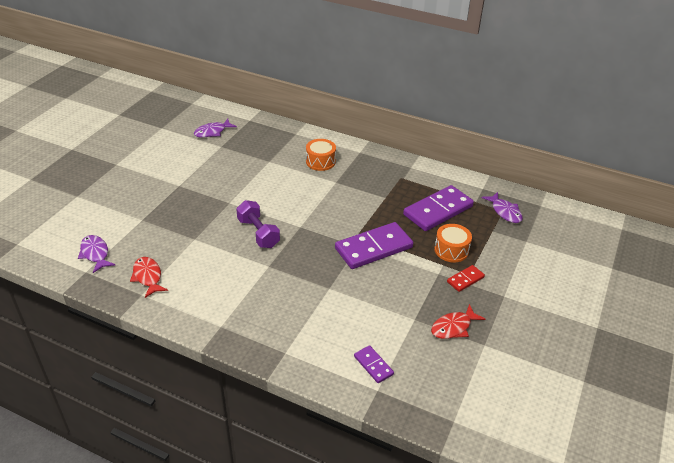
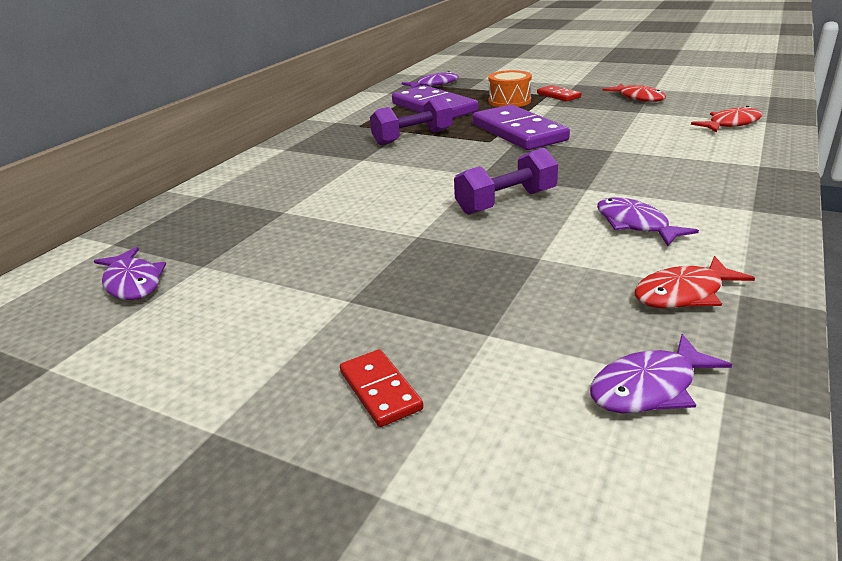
camera: 85 degrees left, 10 degrees down
orange drum [306,139,336,171] -> none
purple domino [354,345,394,383] -> red fish [691,106,762,133]
none -> red domino [340,349,423,427]
none -> purple dumbbell [370,95,453,145]
none -> purple fish [597,197,699,246]

